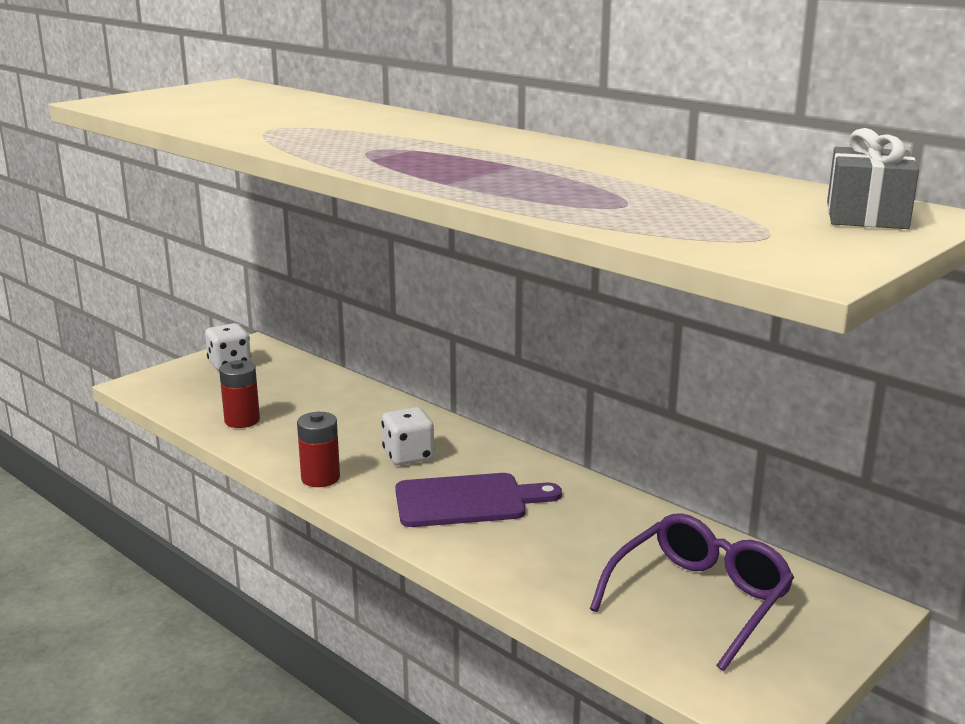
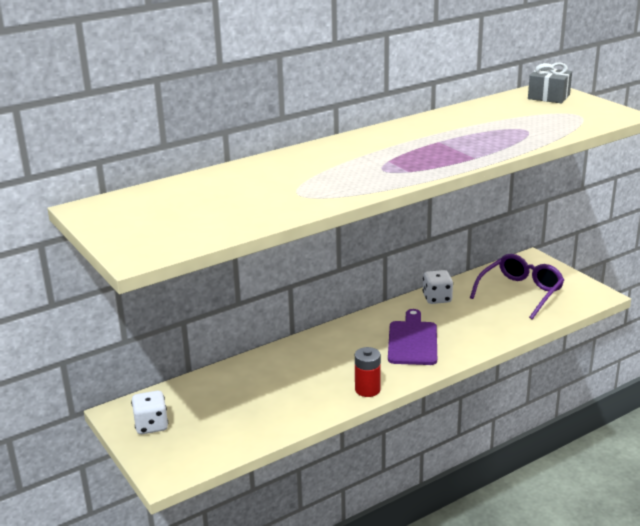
camera: 75 degrees left, 5 degrees up
red battery [219,360,260,428] -> none
white dice [381,407,435,465] -> white dice moved to [423,270,453,304]
purple glasses [590,513,794,671] -> purple glasses turned 75 degrees clockwise [470,254,564,319]

